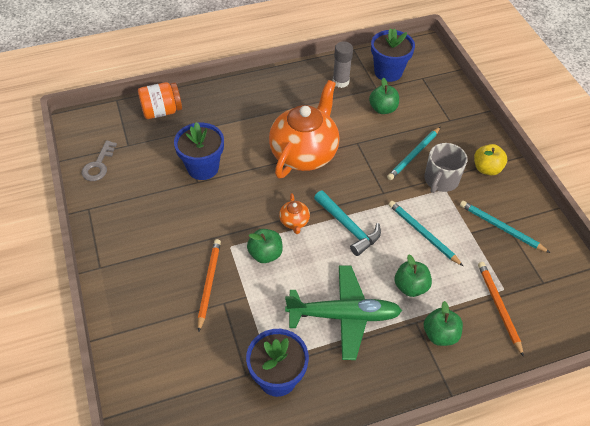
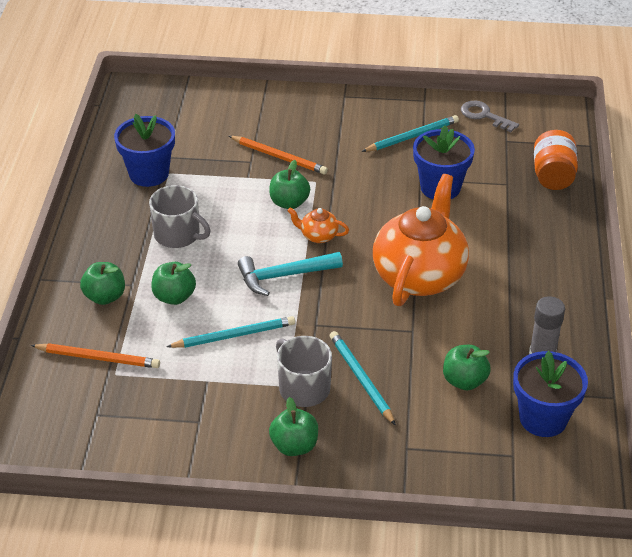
camera: 115 degrees right, 10 degrees down
orange teapot [269,80,339,178] -> orange teapot turned 120 degrees counterclockwise [373,174,469,306]
green plane [285,265,402,360] -> grey mug [149,185,211,248]
turquoise pencil [460,201,550,253] -> turquoise pencil moved to [362,115,459,152]
yellow apple [474,144,507,175] -> green apple [269,397,318,456]

